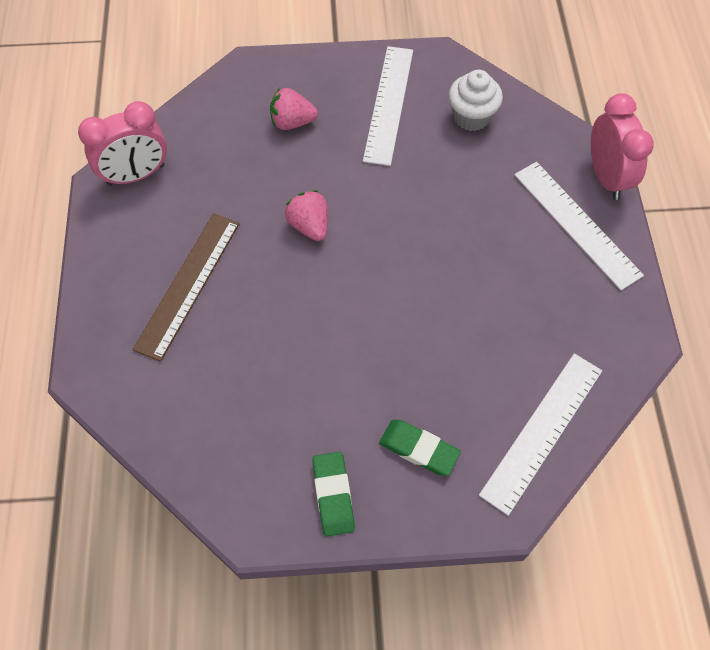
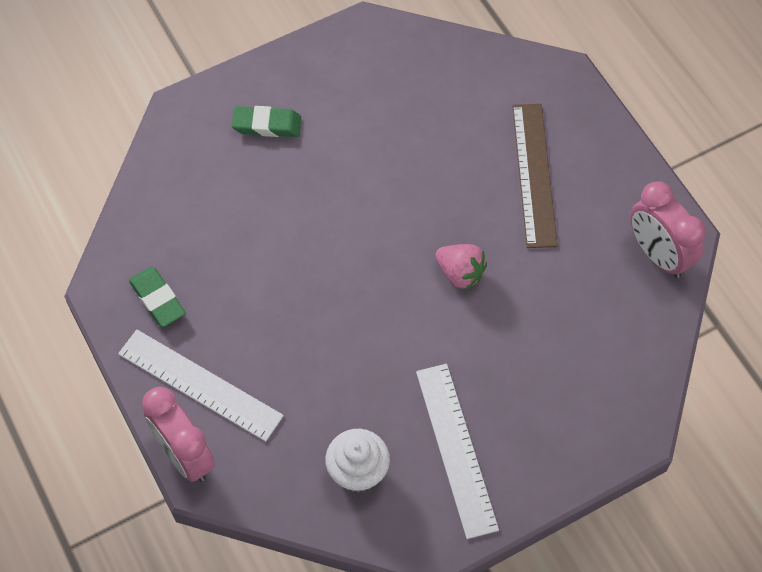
camera: 155 degrees right, 0 degrees up
pink clock [78,101,167,186] -> pink clock turned 75 degrees counterclockwise [630,181,706,278]
pink strawberry [270,88,318,130] -> none
green eraser [312,452,355,537] -> green eraser moved to [129,267,186,327]
white ruler [479,353,602,516] -> none

